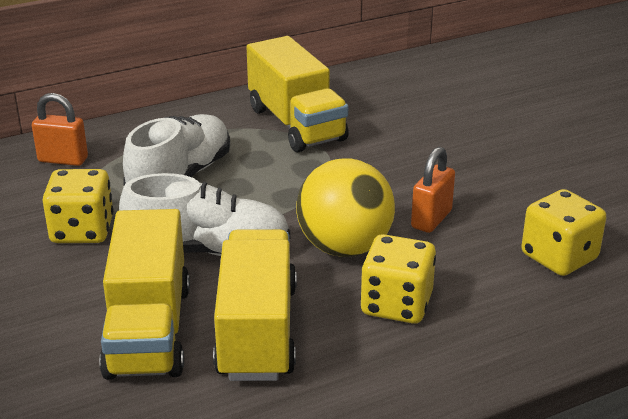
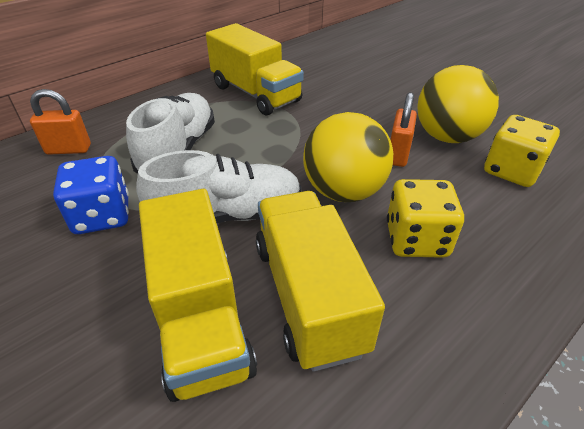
camera: 15 degrees left, 10 degrees up
yellow dice [43,169,113,243] -> blue dice [53,156,129,234]
none -> yellow ball [417,65,499,143]

